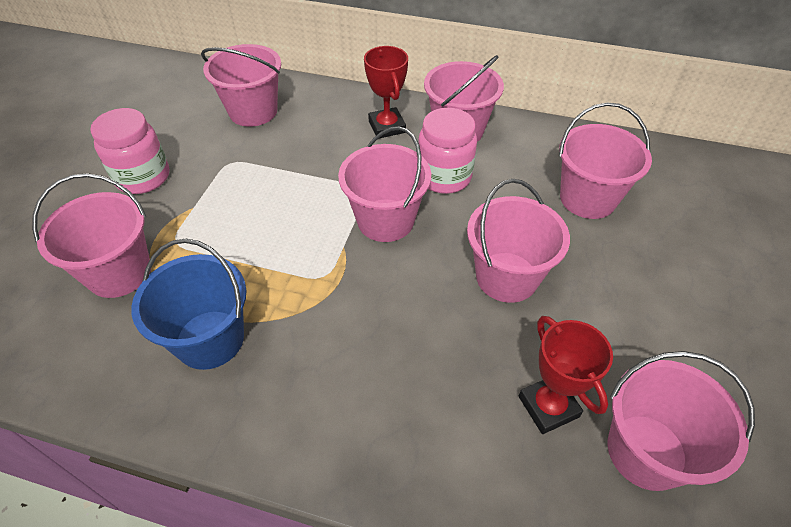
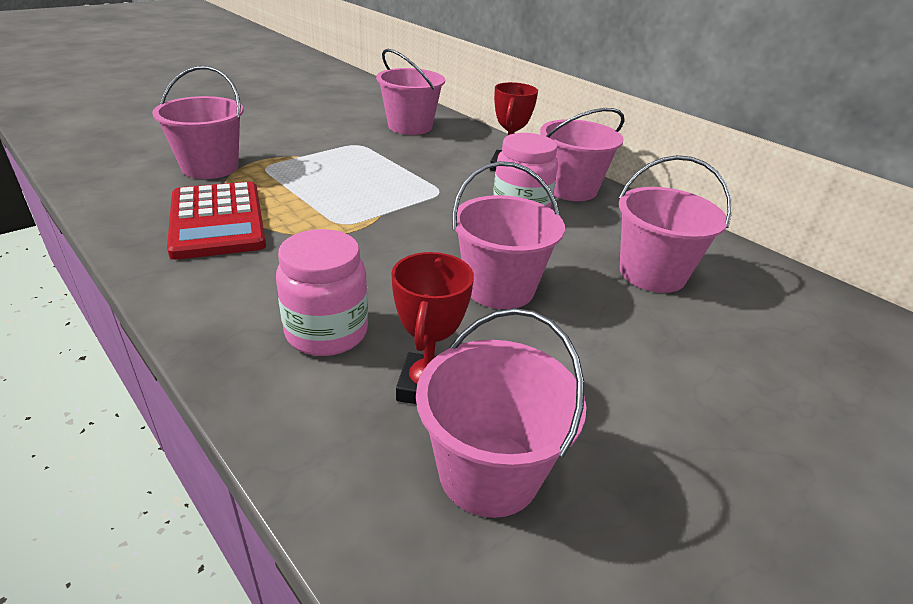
camera: 30 degrees right, 15 degrees down
pink jar [90,108,169,194] -> pink jar moved to [276,229,368,356]
blue bucket [131,239,247,370] -> red calculator [167,182,266,260]
pink bucket [338,126,431,242] -> none

